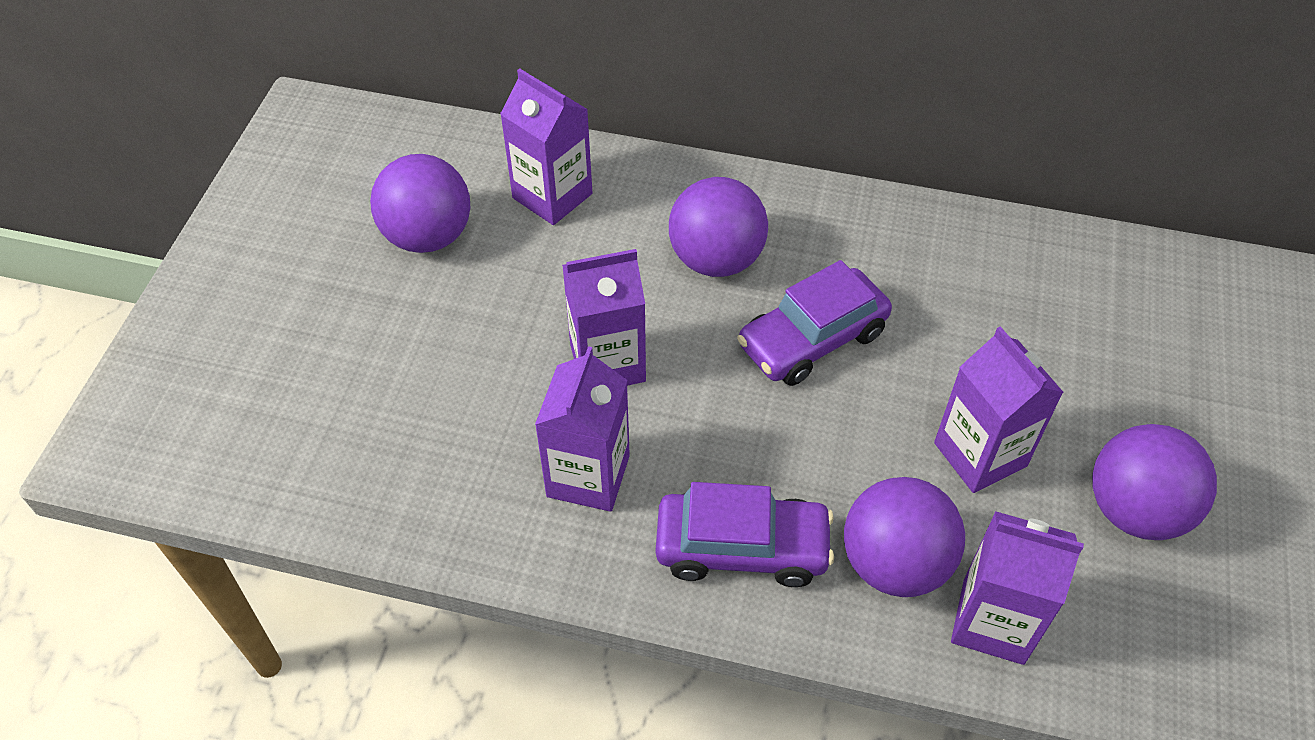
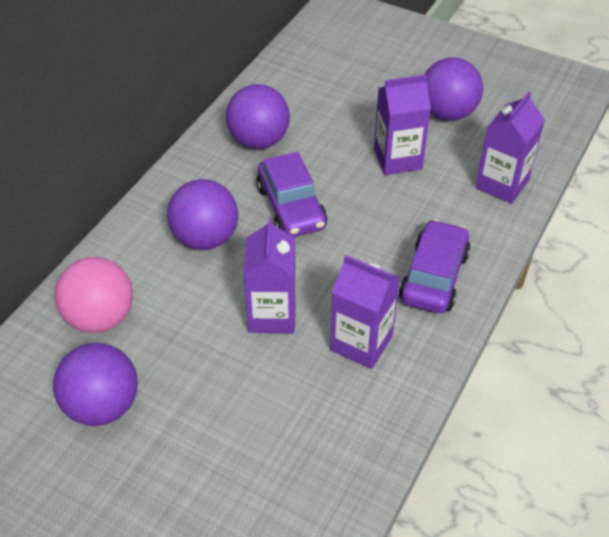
camera: 75 degrees left, 5 degrees down
purple carton [500,68,593,225] -> pink ball [55,257,133,333]
purple ball [844,477,965,597] -> purple ball moved to [226,84,290,149]

